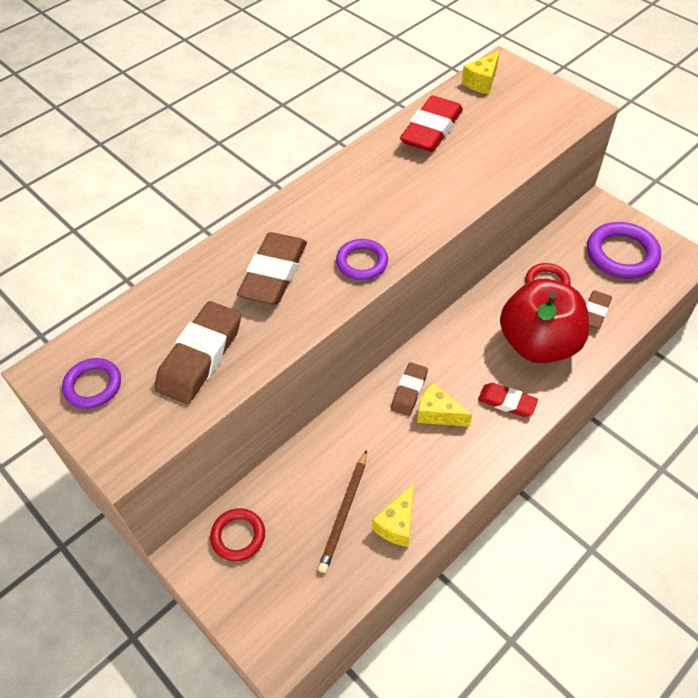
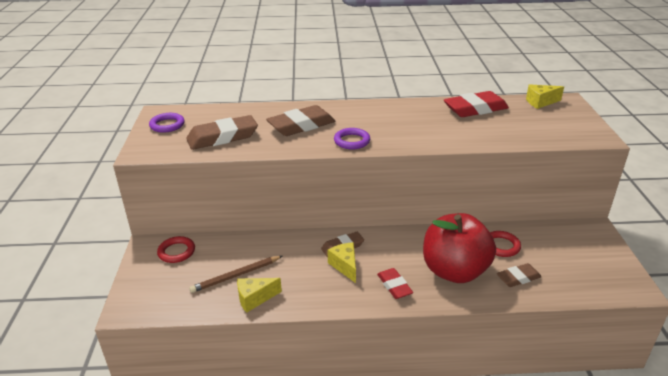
camera: 40 degrees right, 20 degrees down
purple ring [587,222,661,279] -> none

